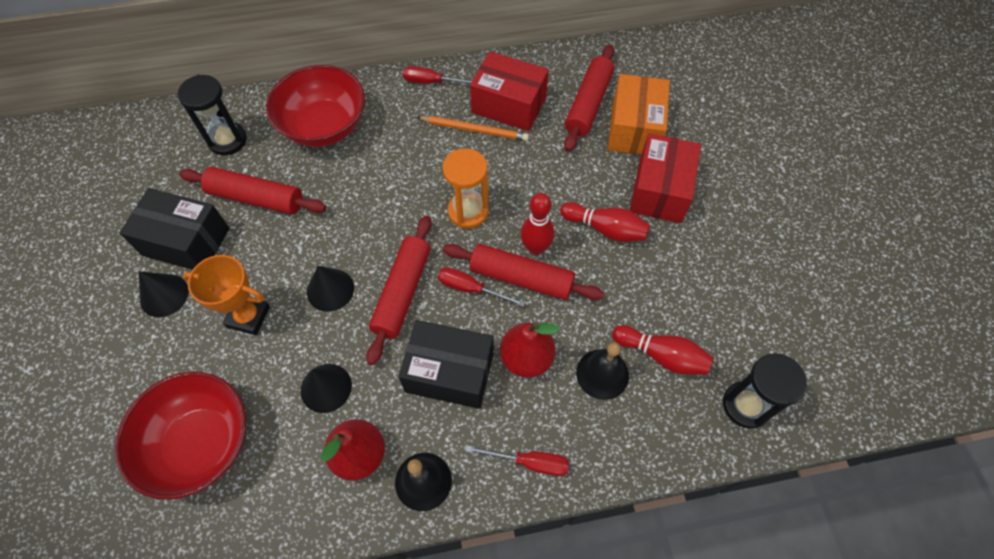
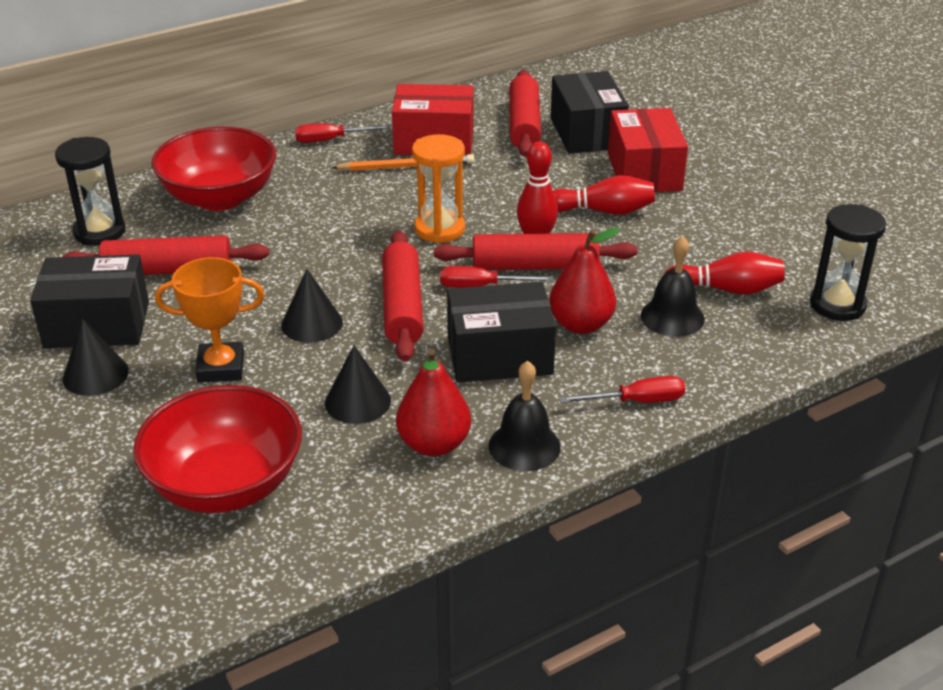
camera: 20 degrees left, 25 degrees down
orange box [608,74,670,155] -> black box [550,71,629,154]

